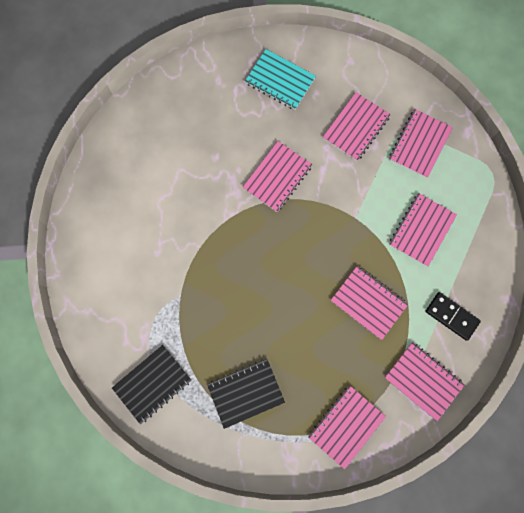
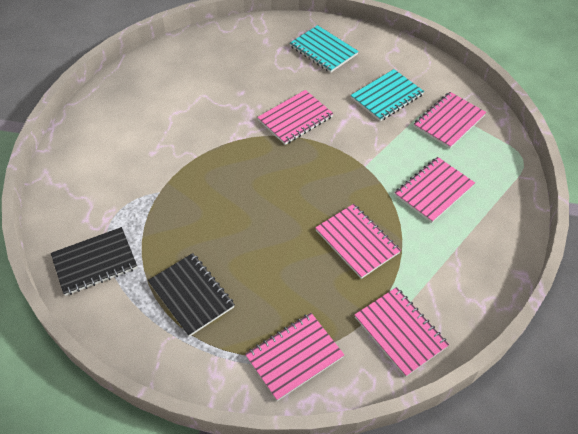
camera: 15 degrees right, 25 degrees down
black notebook [207,359,285,429] -> black notebook turned 60 degrees clockwise [148,253,235,337]
pink notebook [323,92,391,161] -> turquoise notebook [351,69,424,121]
black domino [425,292,481,341] -> none

